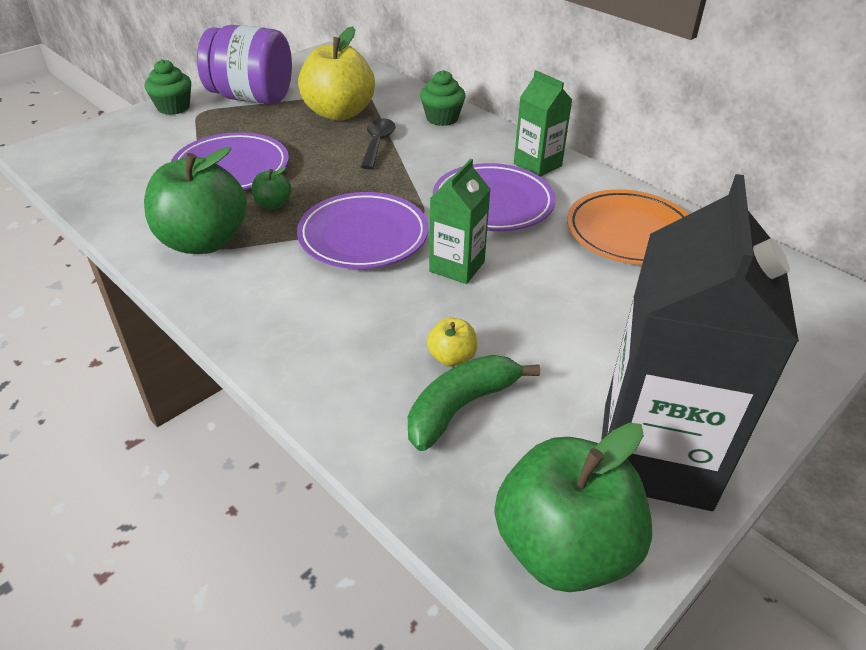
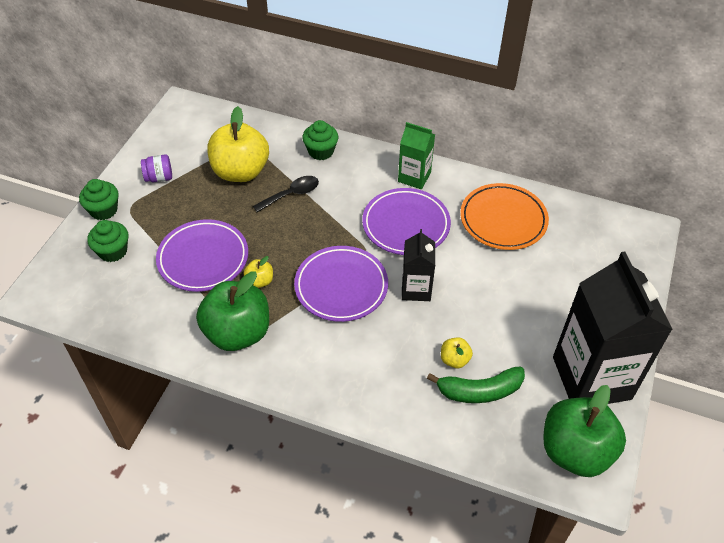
camera: 25 degrees left, 10 degrees up
purple jar [197,25,292,104] -> purple jar [141,154,172,182], size x0.44
green apple [252,167,291,209] -> yellow apple [244,256,273,288]
black spoon [361,118,395,170] -> black spoon turned 75 degrees clockwise [253,176,319,213]
green banana [408,355,540,451] -> green banana turned 120 degrees counterclockwise [427,366,525,403]
green carton [429,159,491,284] -> black carton [402,229,435,301]
none -> green cupcake [87,220,128,262]

